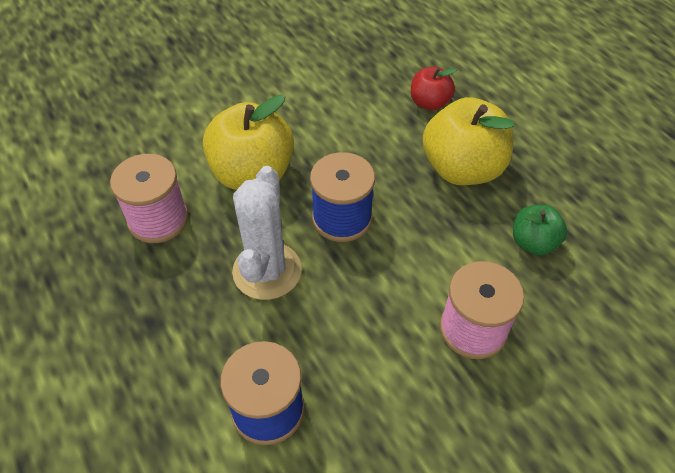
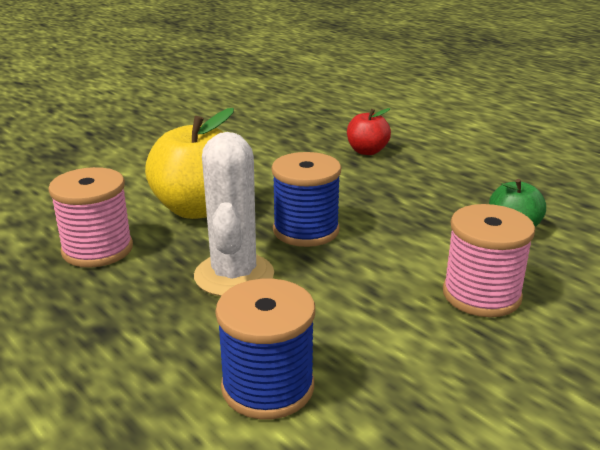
camera: 10 degrees left, 25 degrees down
yellow apple [423,97,514,185] -> none

